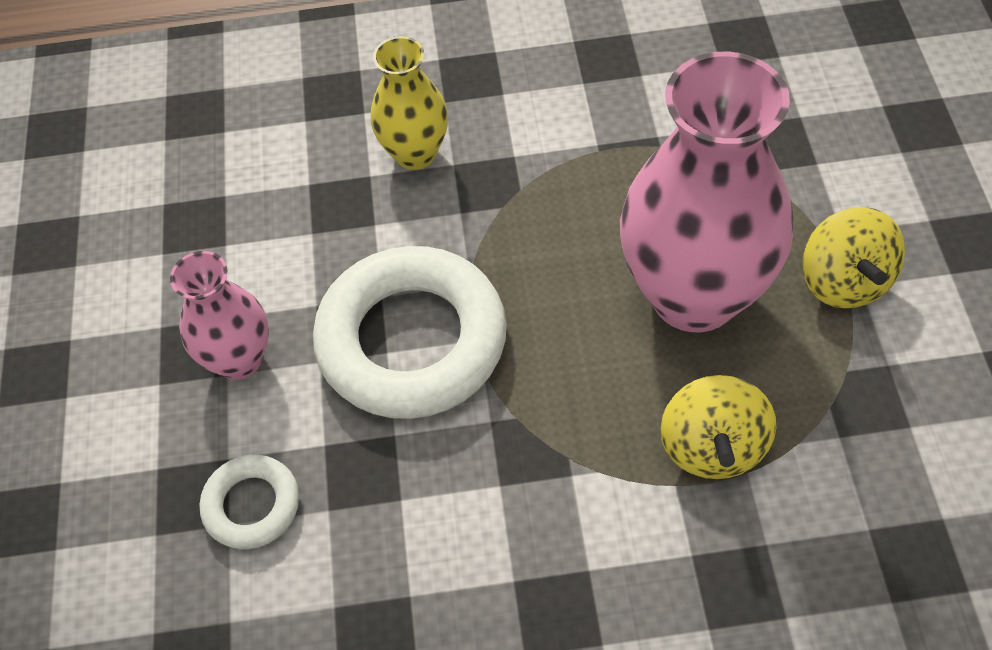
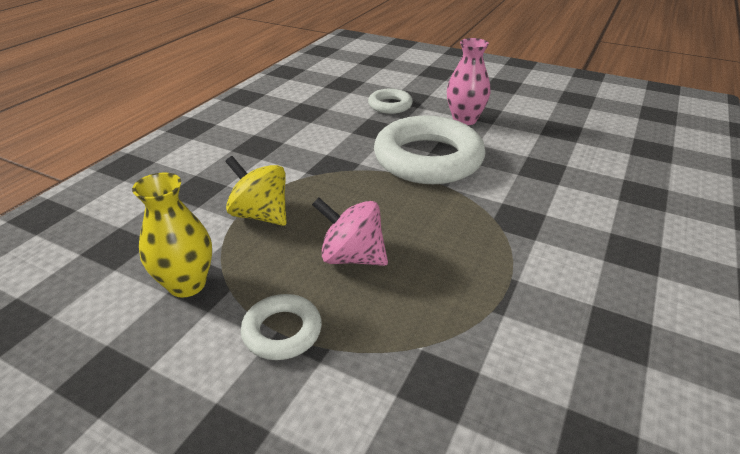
camera: 120 degrees right, 20 degrees down
yellow vase [371,36,448,170] -> yellow vase moved to [132,173,212,298]
pink vase [620,52,793,332] -> pink spinning top [312,197,388,266]
yellow spinning top [803,207,905,308] -> white ring [241,294,322,360]

